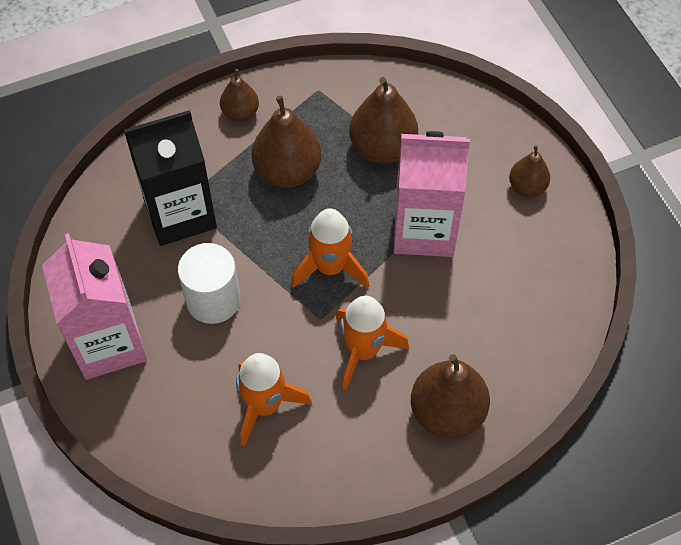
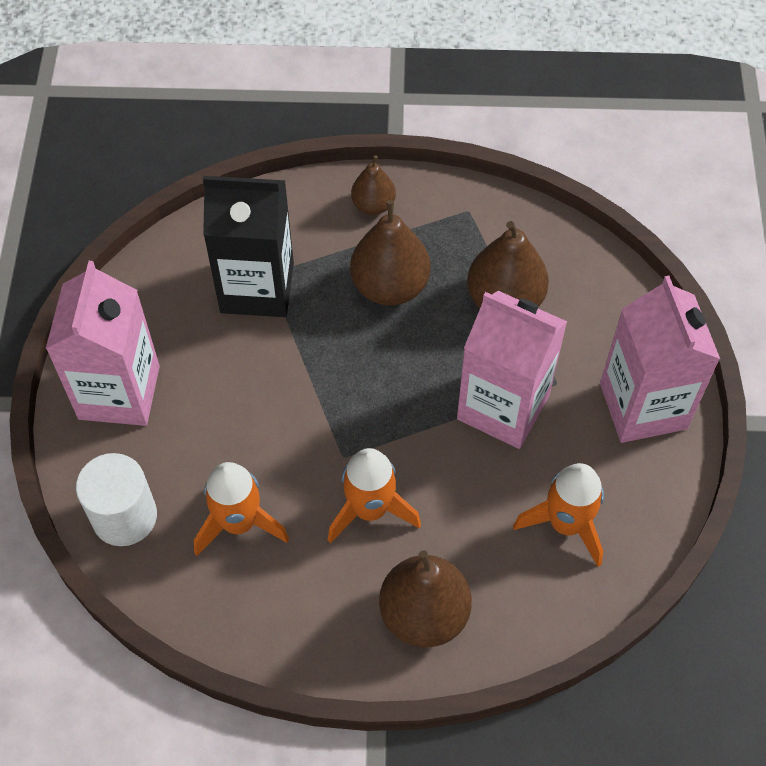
camera: 25 degrees right, 0 degrees up
white cylinder [178,243,241,324] -> white cylinder moved to [76,453,157,546]
orange rocket [291,208,369,289] -> orange rocket moved to [513,463,604,567]
brown pear [509,145,550,197] -> pink carton [600,276,720,443]

